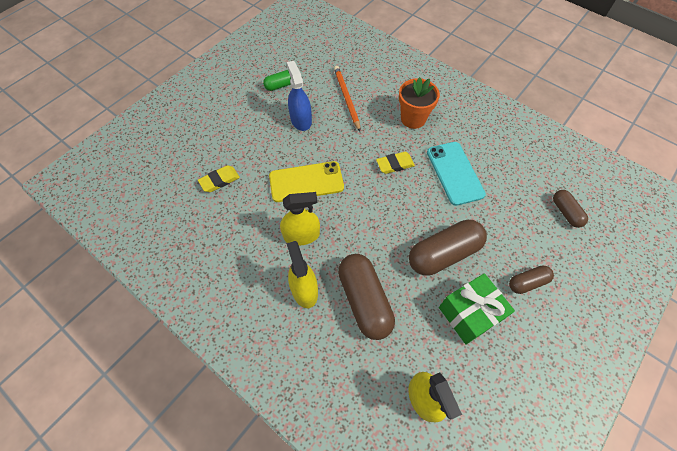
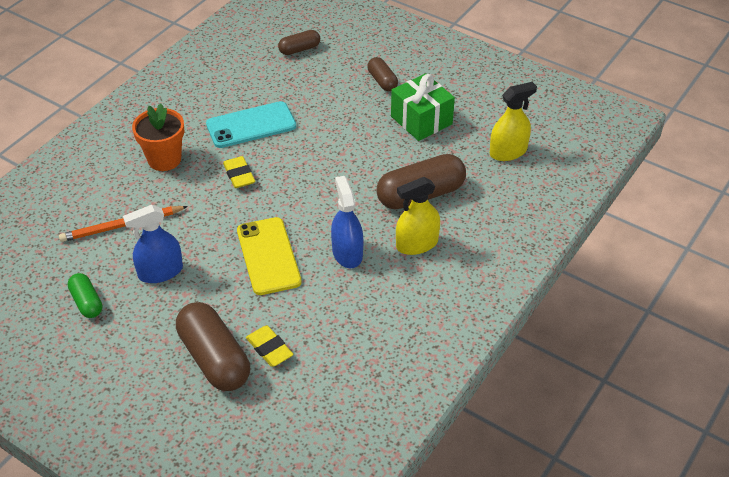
camera: 95 degrees left, 15 degrees down
yellow spray bottle [280,192,320,246] -> blue spray bottle [331,176,363,268]
brown capsule [409,220,487,276] -> brown capsule moved to [176,302,250,391]

